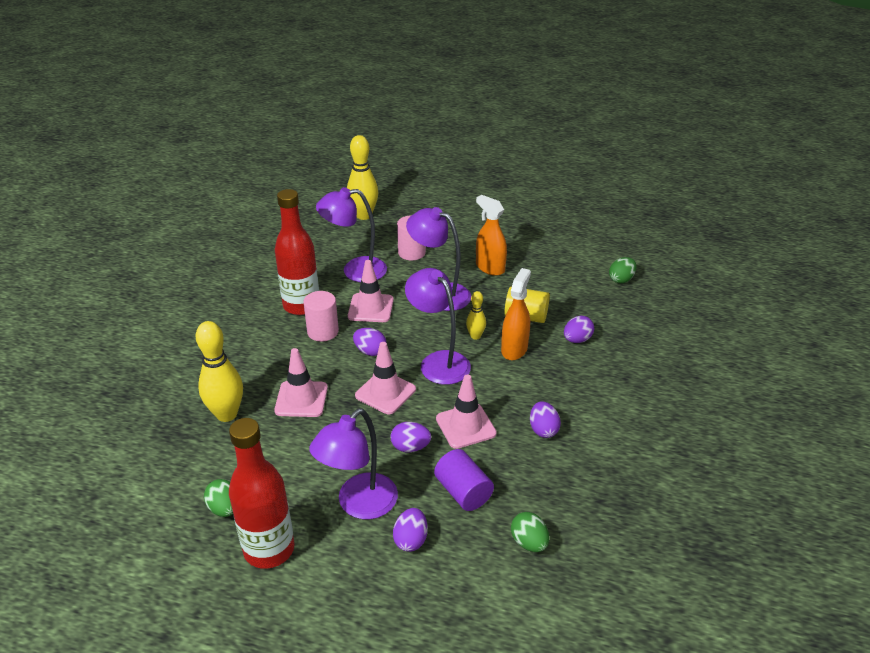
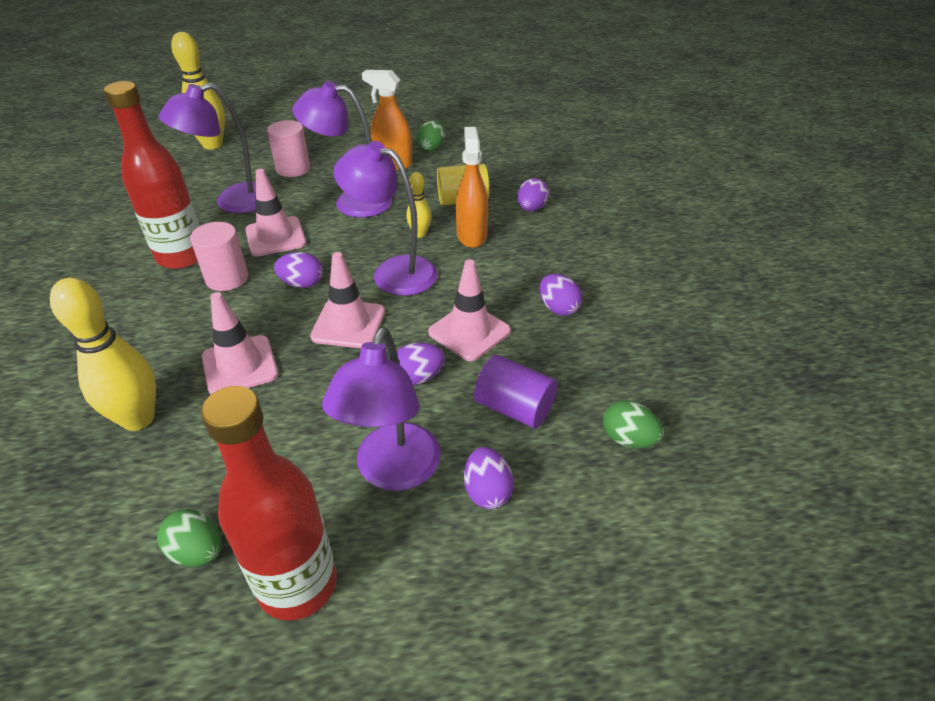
camera: 25 degrees left, 5 degrees up
green egg [609,257,637,283] -> green egg moved to [417,120,445,152]

